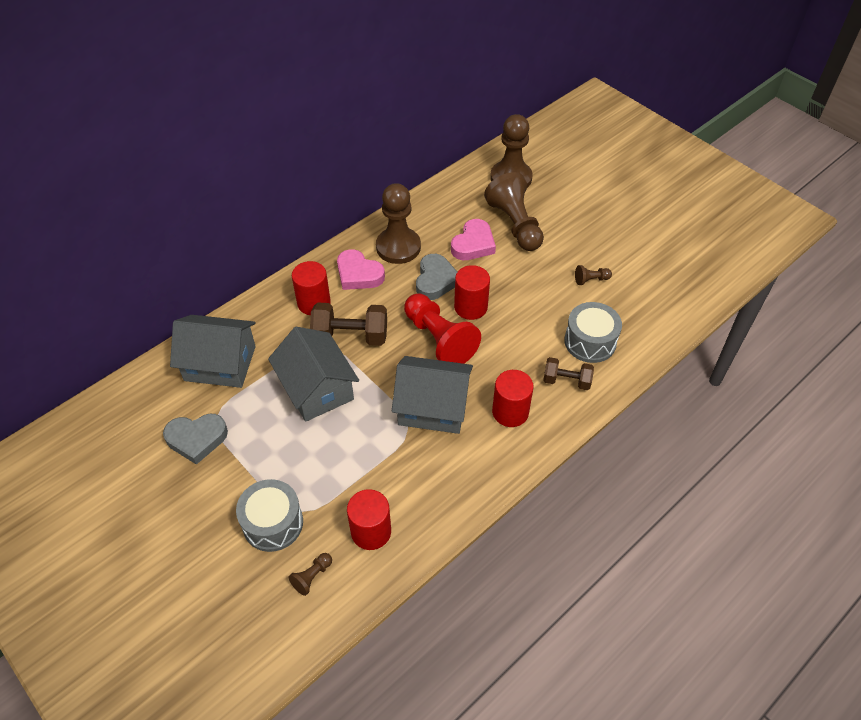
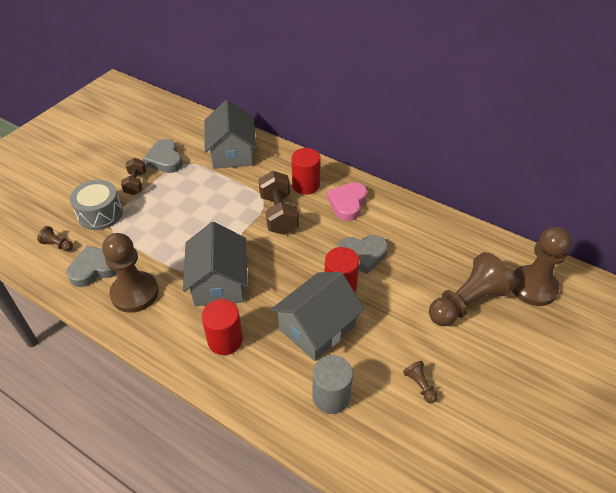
camera: 75 degrees right, 5 degrees down
grey house [268,327,359,422] -> grey house moved to [271,272,365,361]
red cylinder [347,489,391,550] -> grey heart [67,246,117,287]
brown pawn [376,183,421,264] -> brown pawn moved to [102,233,159,313]
red pawn [404,293,481,364] -> none
pink heart [451,219,496,260] -> none
brown dumbbell [543,357,594,390] -> brown dumbbell moved to [121,158,146,195]
grey drum [564,302,622,363] -> grey cylinder [313,355,353,414]

